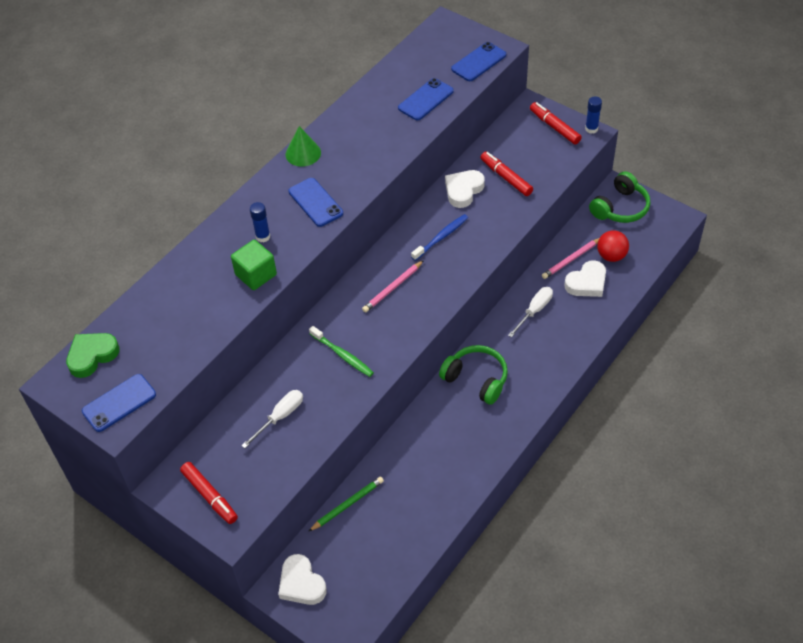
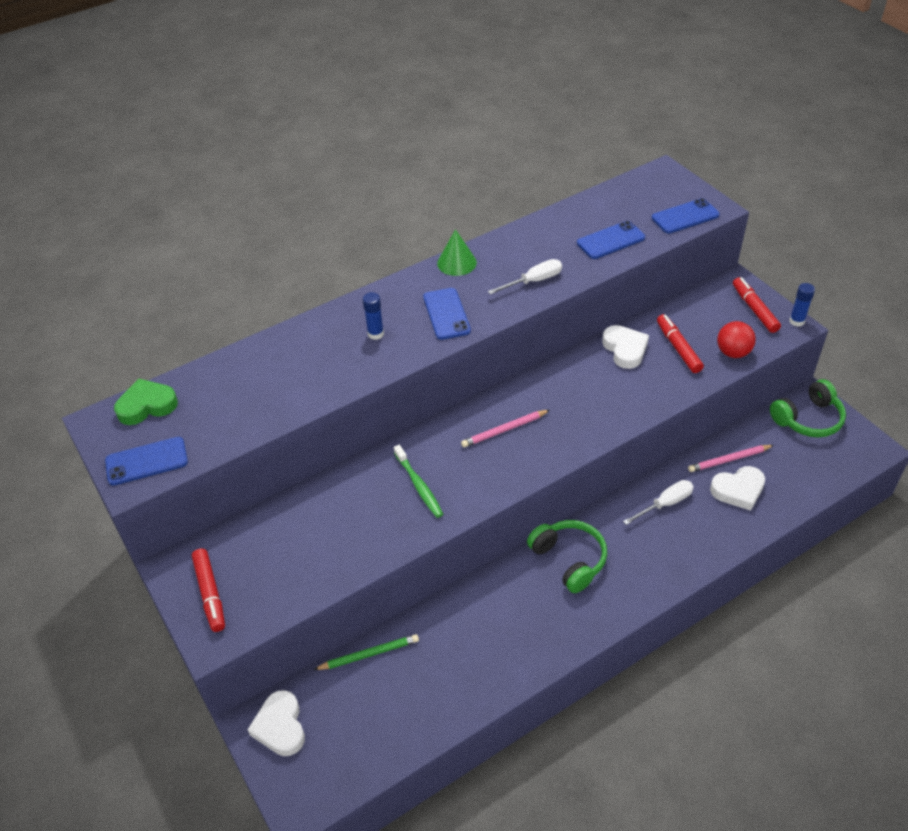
camera: 20 degrees right, 5 degrees down
green cube [231,240,277,290] -> none
white screwdriver [241,390,303,448] -> white screwdriver moved to [488,259,562,295]
blue toothbrush [411,214,468,261] -> none
white heart [445,170,485,208] -> white heart turned 105 degrees clockwise [602,325,649,369]
red ball [597,230,629,262] -> red ball moved to [717,321,756,358]

